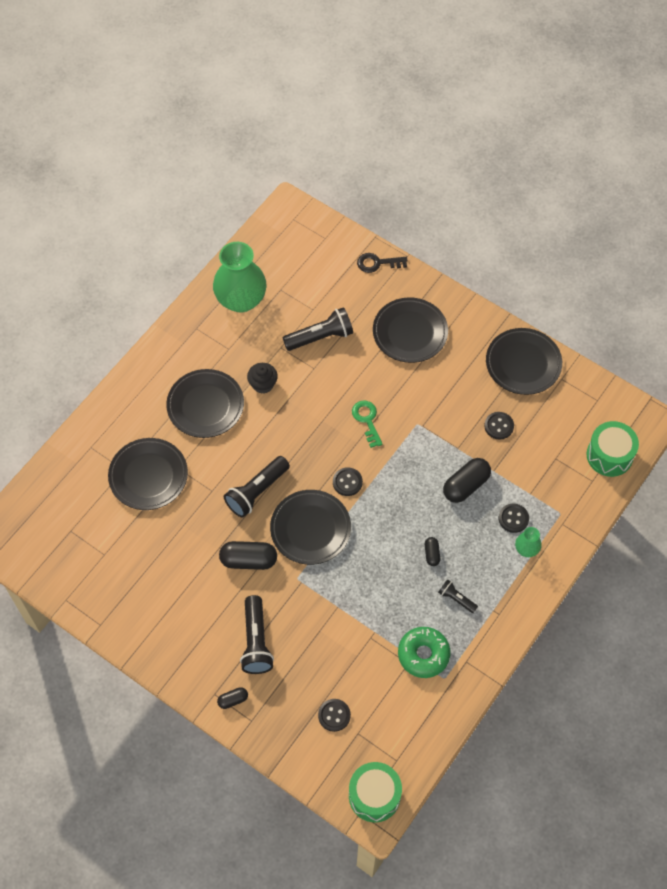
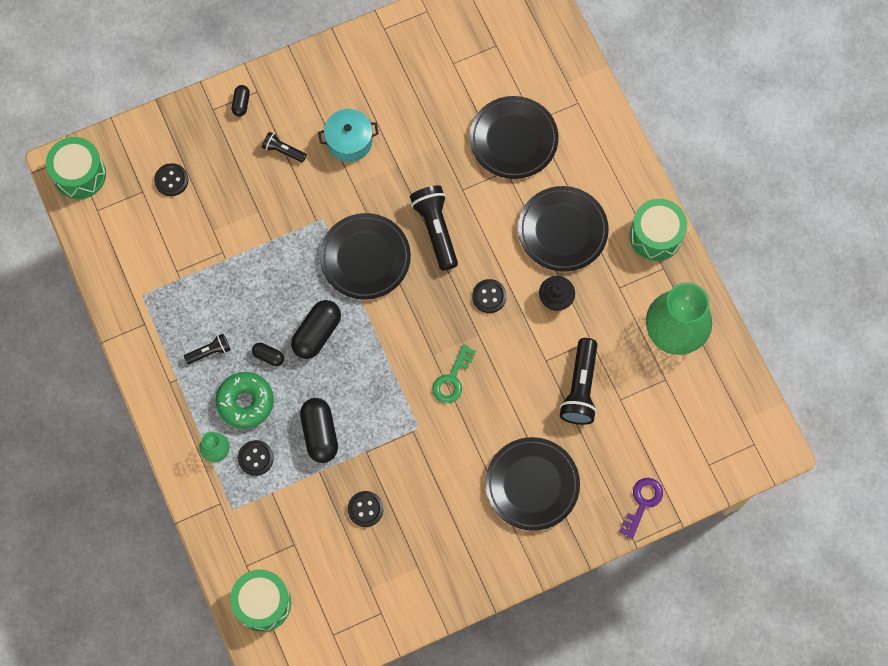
camera: 120 degrees right, 10 degrees up
black capsule [219,541,277,570] -> black capsule moved to [291,300,341,359]
black flashlight [240,595,274,674] -> black flashlight [262,132,307,162], size x0.54
black button [333,467,363,496] -> black button moved to [472,279,507,313]
green key [352,400,383,448] -> green key turned 105 degrees clockwise [432,344,476,403]
black key [357,253,407,273] -> purple key [619,478,663,539]
green donut [398,627,450,678] -> green donut moved to [216,372,274,429]
black plate [486,328,562,395] -> none
none -> turquoise pot [318,109,379,162]
none -> green drum [630,199,687,261]

